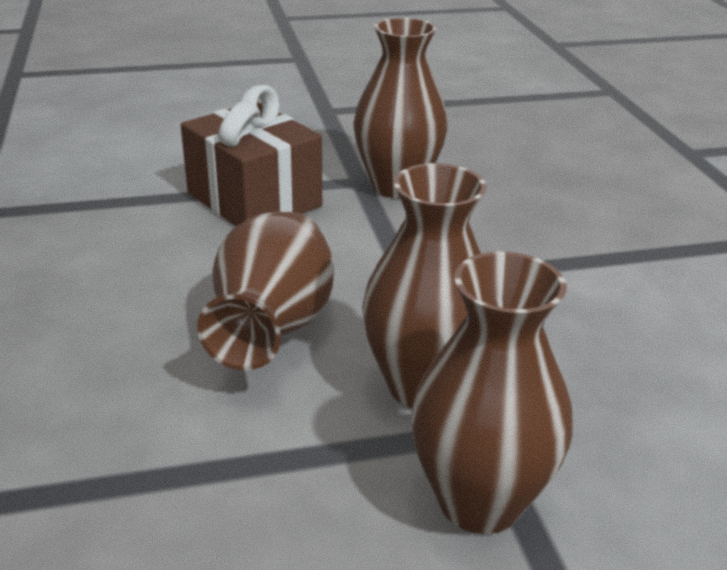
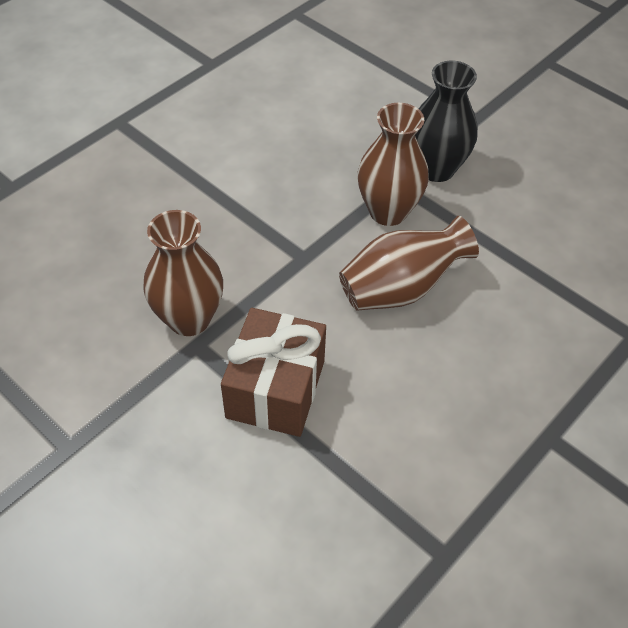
camera: 125 degrees left, 20 degrees up
brown vase [411,251,573,534] -> black vase [415,61,478,182]

